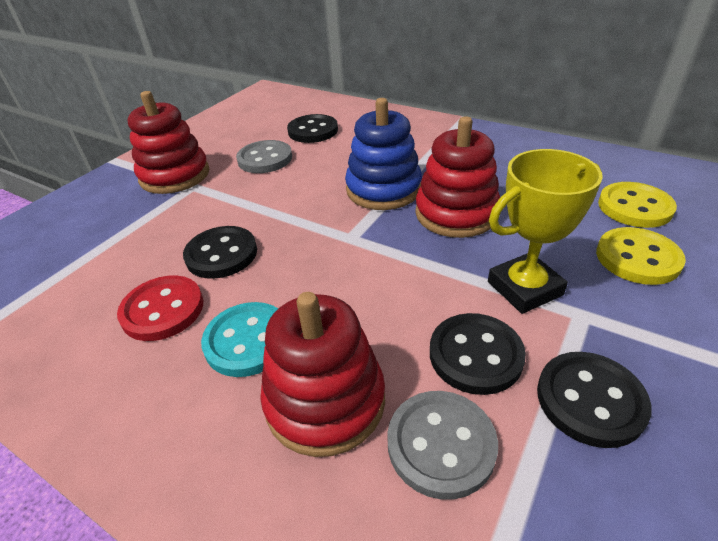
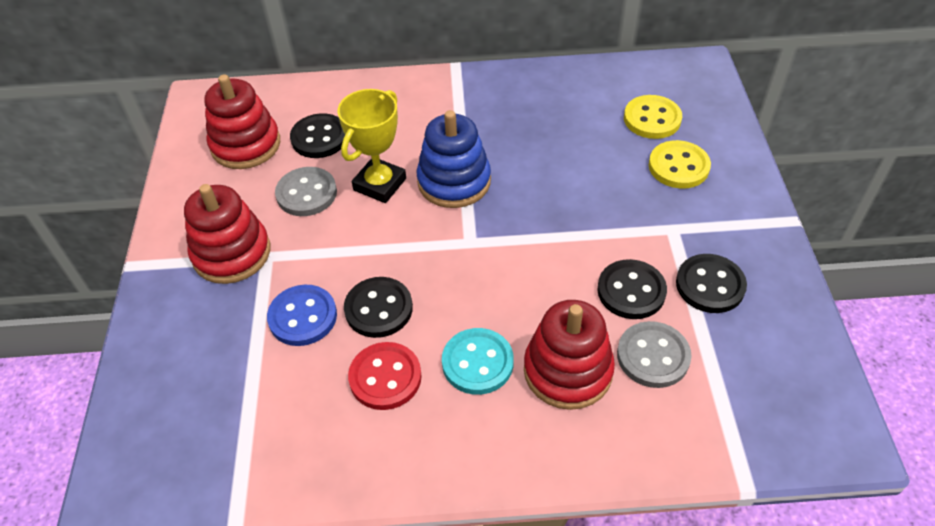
camera: 35 degrees left, 10 degrees up
red stacking toy [415,116,500,238] -> red stacking toy moved to [204,75,280,169]
yellow trophy [488,149,603,314] -> yellow trophy moved to [337,89,406,203]
none -> blue button [267,285,337,346]

